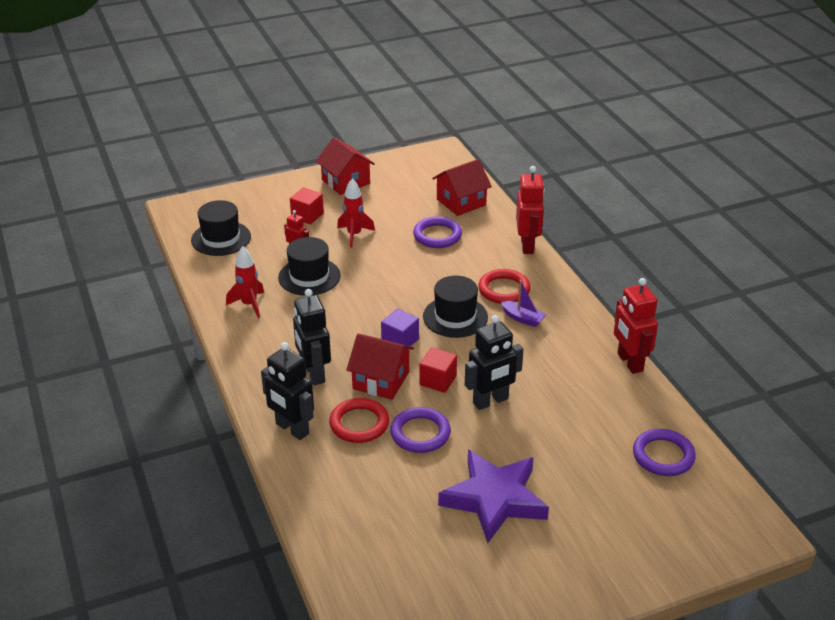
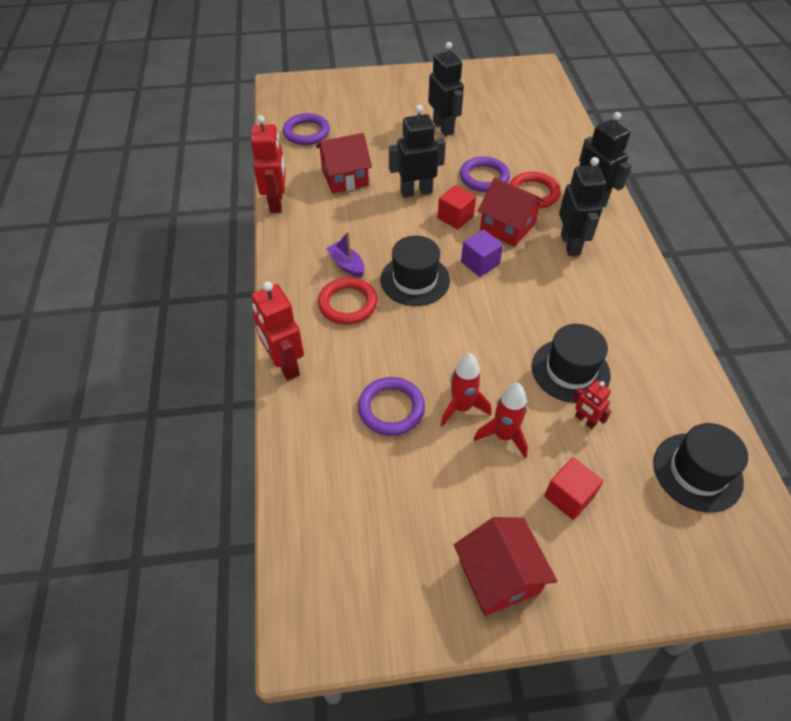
camera: 165 degrees left, 15 degrees up
red rocket [226,246,264,318] -> red rocket moved to [441,353,491,427]
red house [432,159,492,216] -> red house moved to [316,133,372,193]
purple star [438,450,549,543] -> black robot [428,42,464,136]
red robot [516,166,545,254] -> red robot turned 45 degrees counterclockwise [251,281,304,381]

